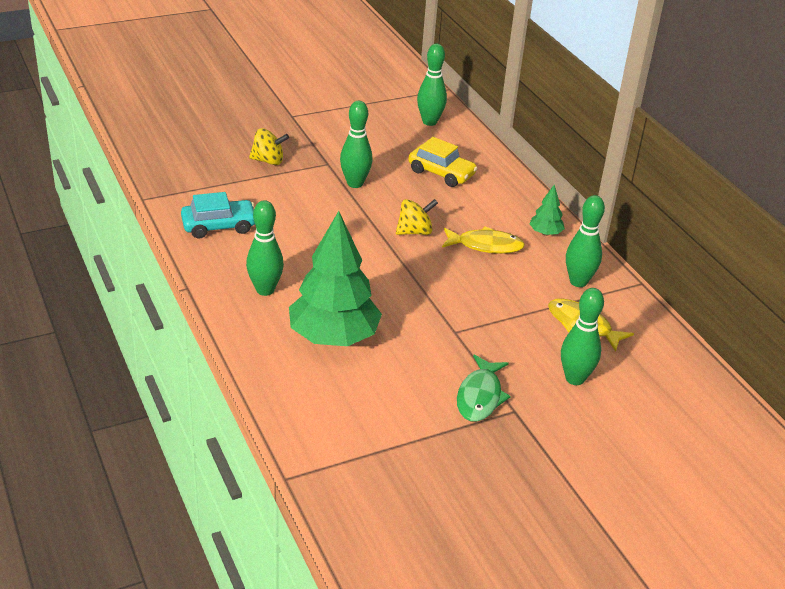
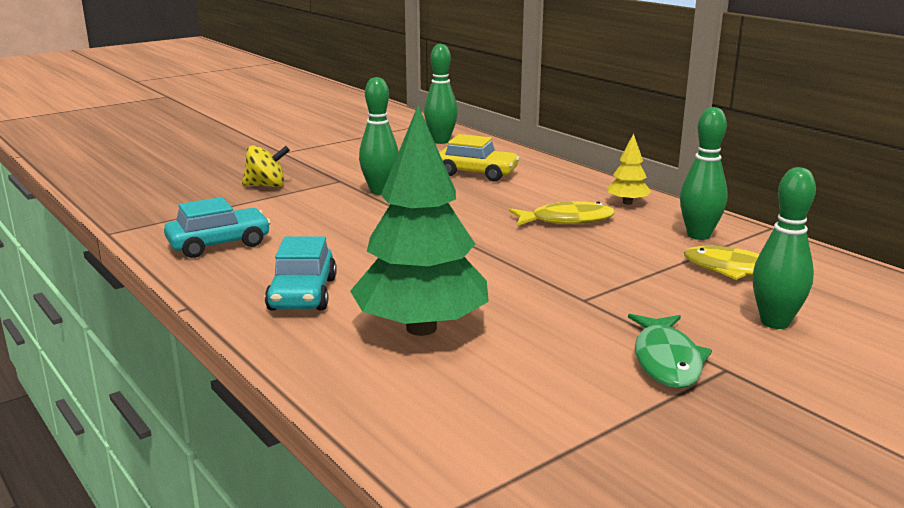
camera: 10 degrees left, 15 degrees down
green bowling pin [246,200,284,296] -> turquoise car [265,236,337,311]
yellow spinning top [396,199,438,235] -> none
green tree [529,185,565,236] -> yellow tree [607,133,651,205]

